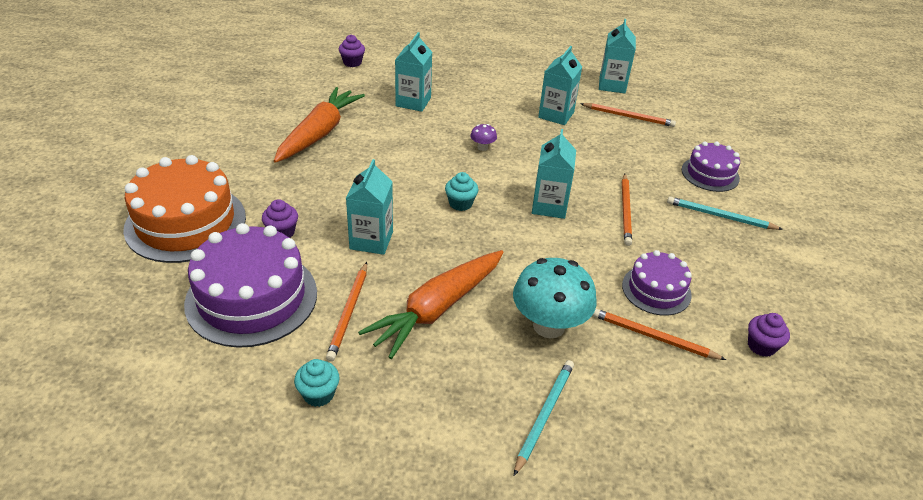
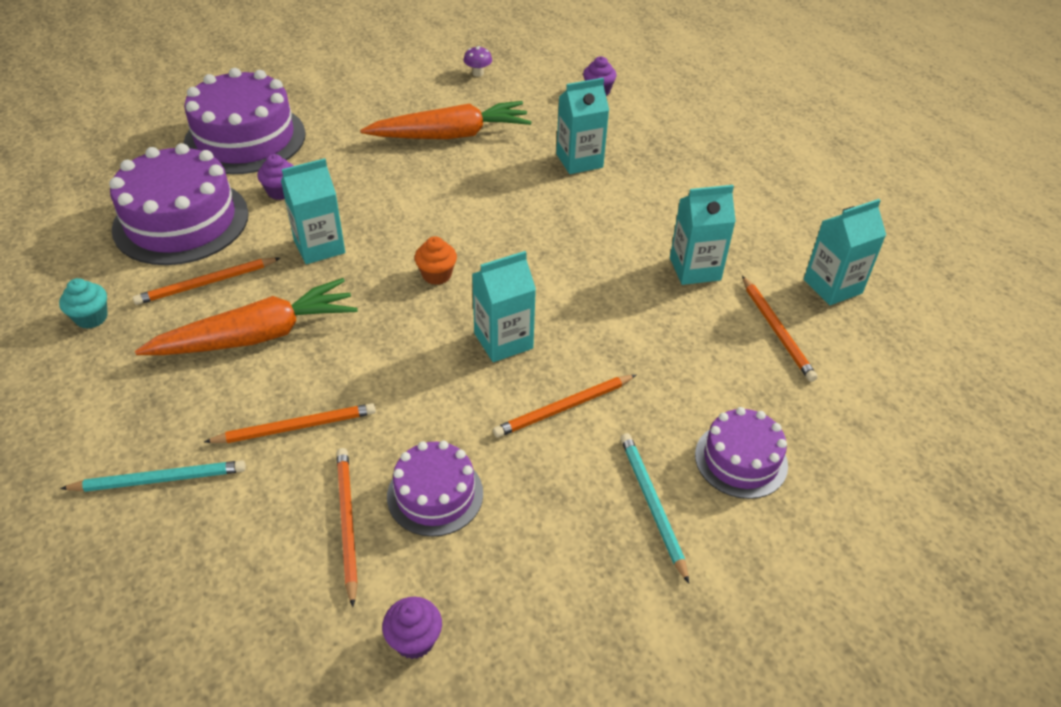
camera: 55 degrees right, 5 degrees up
orange cake [123,155,246,263] -> purple cake [183,68,306,174]
orange carrot [358,250,503,359] -> orange carrot turned 150 degrees clockwise [135,278,358,355]
turquoise cupcake [445,172,479,211] -> orange cupcake [415,236,457,285]
purple mushroom [470,124,497,151] -> purple mushroom moved to [464,46,492,77]
turquoise mushroom [513,258,597,338] -> orange pencil [204,403,376,443]

